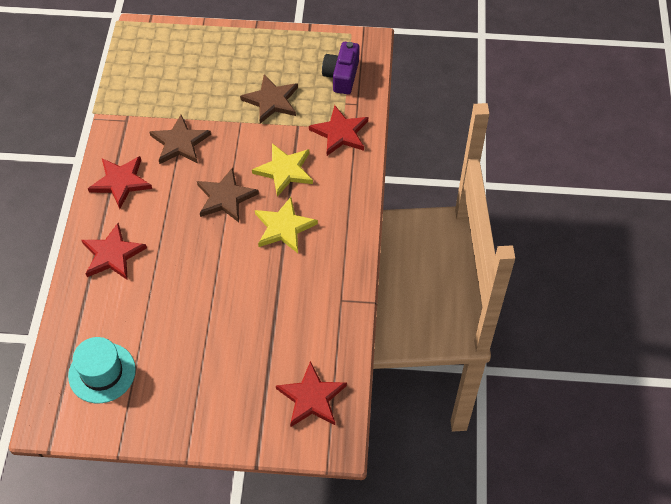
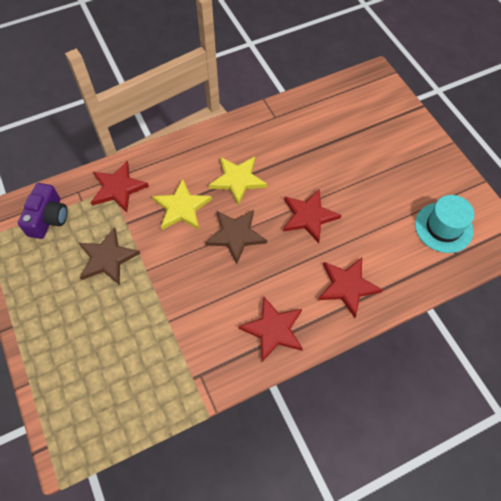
camera: 120 degrees left, 5 degrees up
brown star [149,115,211,164] -> none
red star [276,361,347,427] -> red star moved to [283,189,341,243]
purple camera [322,42,360,94] -> purple camera turned 60 degrees counterclockwise [18,183,67,239]

